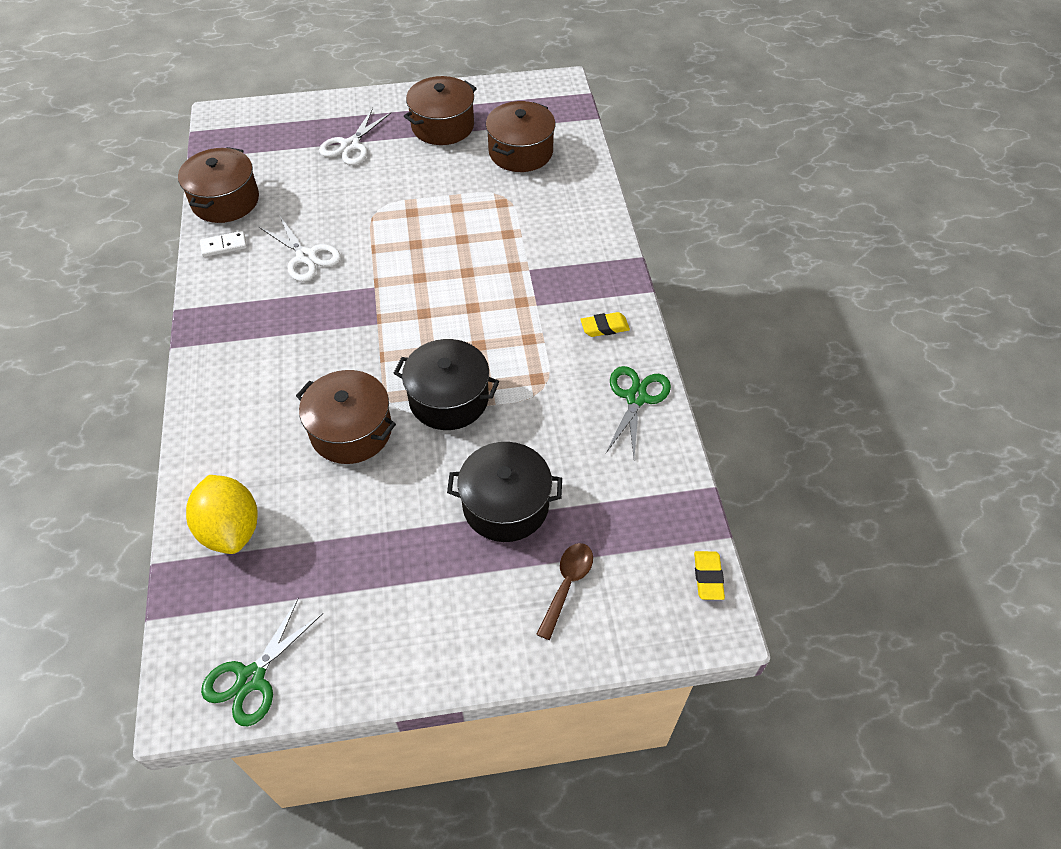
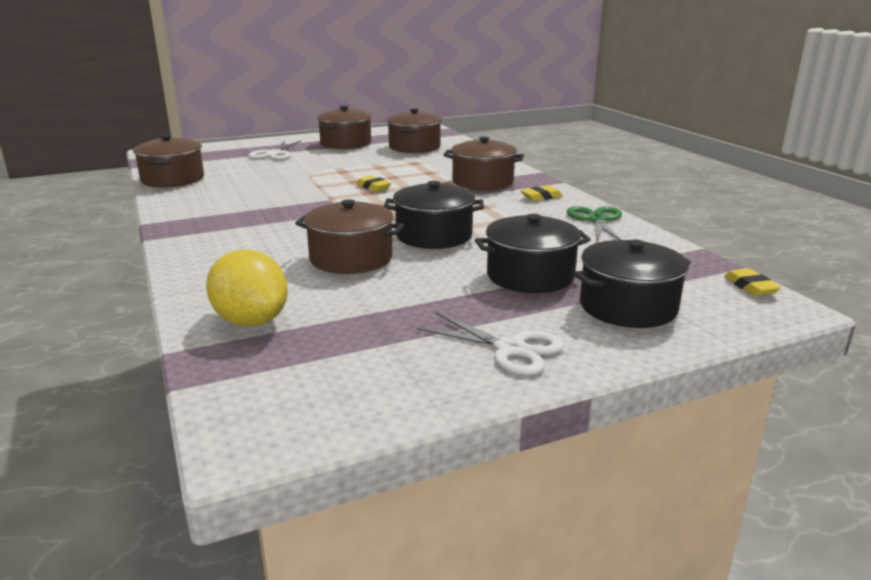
camera: 15 degrees left, 30 degrees down
white domino [200,231,247,257] -> none
green scissors [201,597,323,726] -> none
white scissors [259,215,341,282] -> white scissors moved to [417,312,564,375]
brown spoon [536,543,593,640] -> black pot [574,239,691,328]
none -> yellow eraser [356,176,391,191]
none -> brown pot [443,137,524,190]

